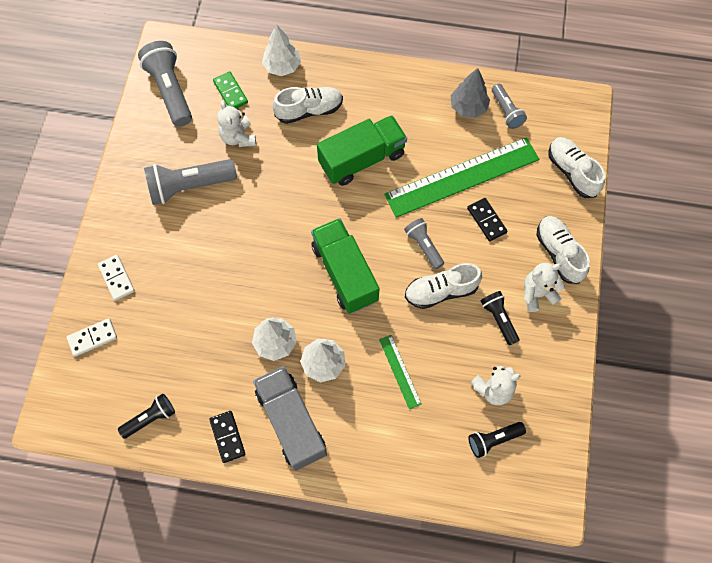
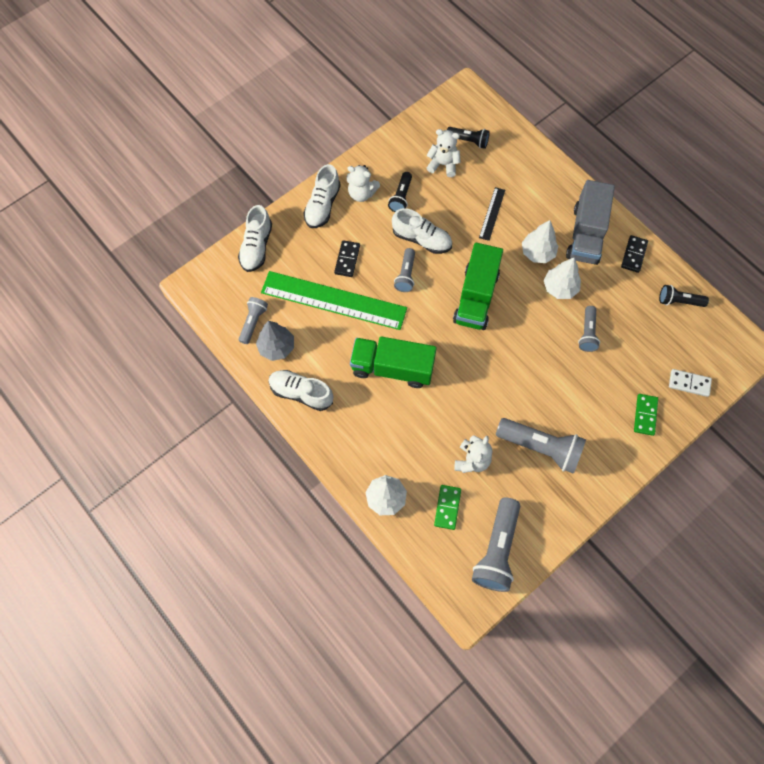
camera: 140 degrees left, 0 degrees up
white domino [98,255,135,301] -> green domino [634,394,658,436]
white shoe [273,87,343,124] -> white shoe moved to [269,370,333,411]
green ruler [379,335,422,409] -> black ruler [479,187,505,241]
none -> grey flashlight [578,306,600,352]

